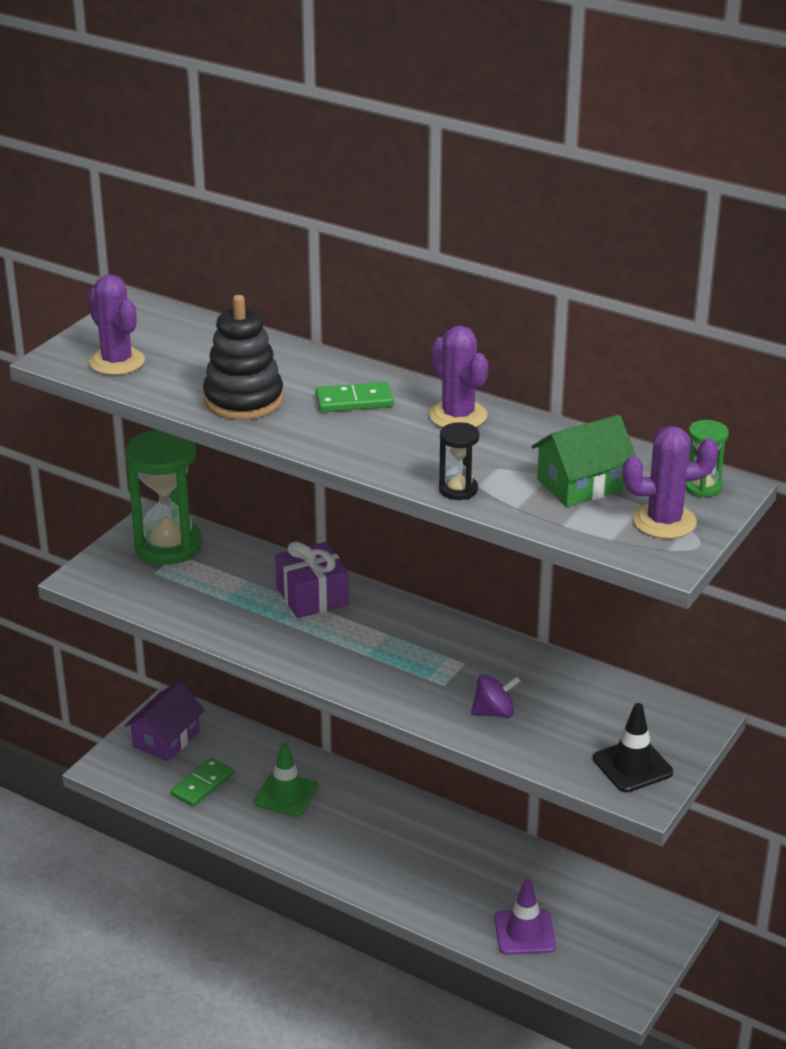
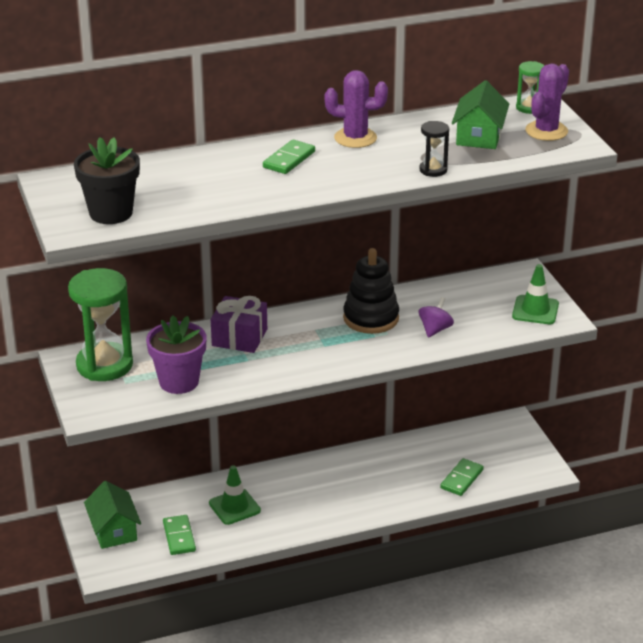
camera: 50 degrees left, 0 degrees up
purple cactus [88,274,145,375] -> black flower pot [74,137,140,224]
purple house [124,681,205,761] -> green house [84,481,141,549]
black stacking toy [203,295,283,420] -> black stacking toy moved to [343,248,399,334]
purple traffic cone [494,879,556,955] -> green domino [440,458,484,496]
black traffic cone [593,703,673,792] -> green traffic cone [512,264,559,324]
none -> purple flower pot [146,315,207,394]

